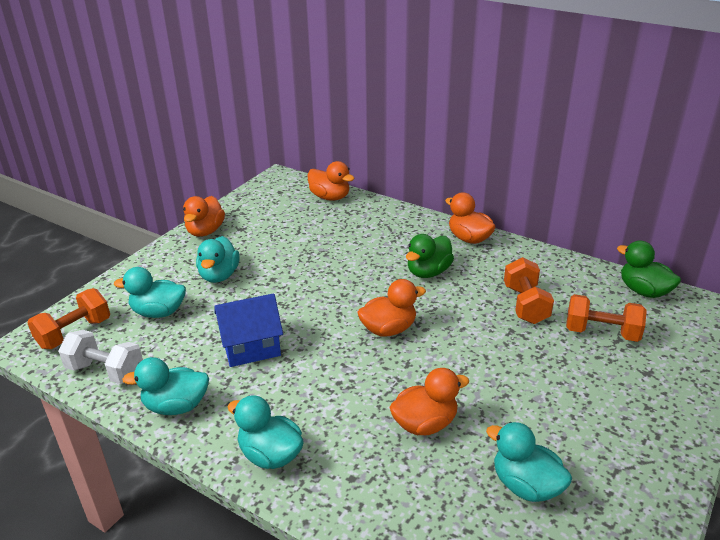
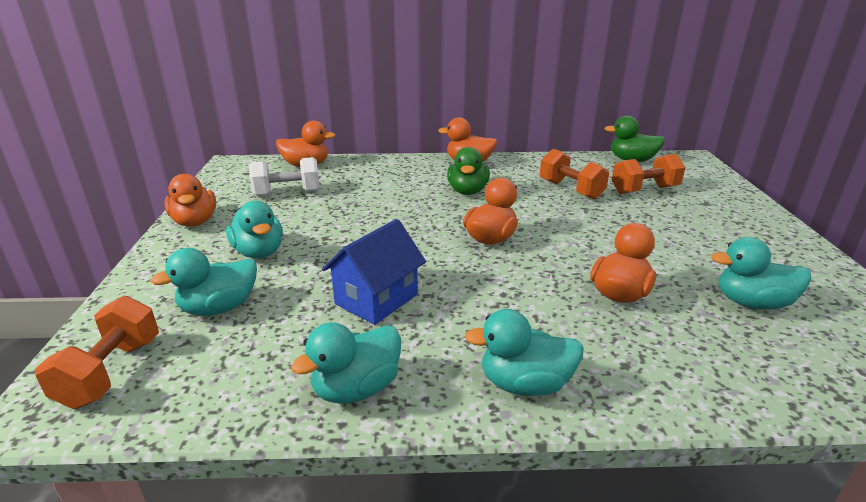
camera: 35 degrees left, 5 degrees down
white dumbbell [58,330,143,384] -> white dumbbell moved to [249,157,320,196]

